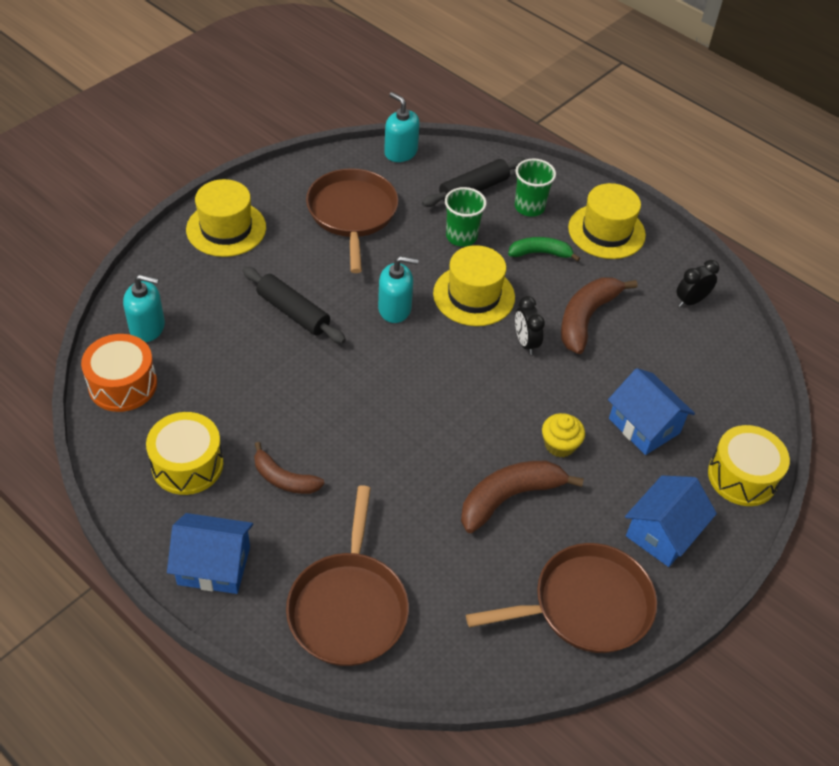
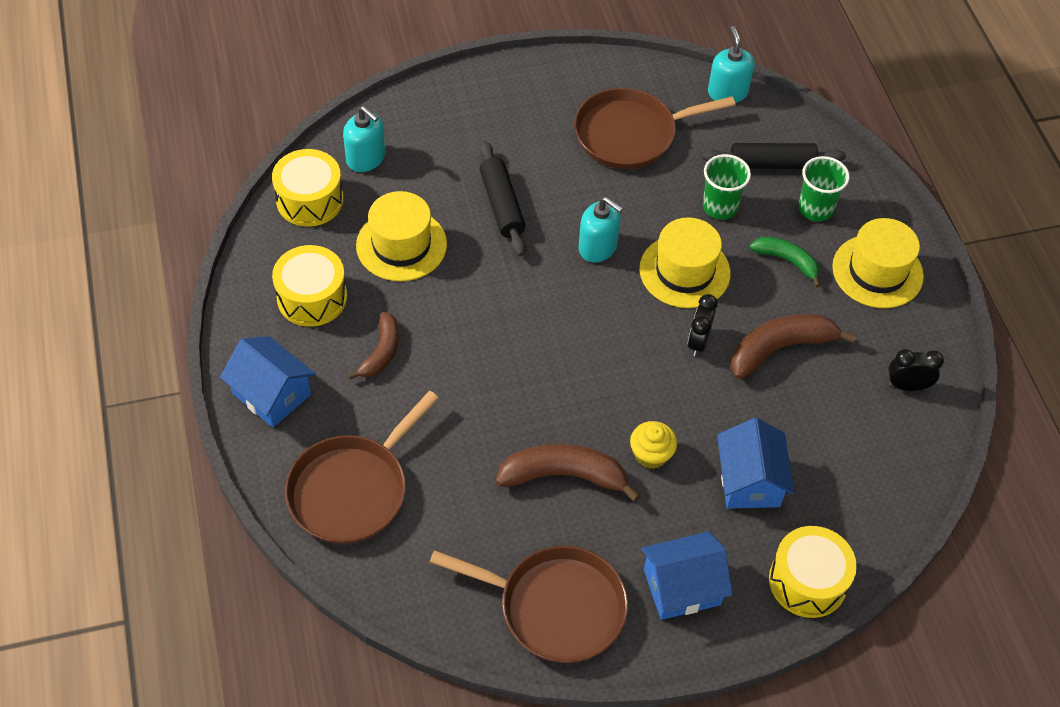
camera: 35 degrees right, 5 degrees up
orange drum [81,334,157,412] -> yellow drum [272,149,344,227]
yellow hat [186,179,266,257] -> yellow hat moved to [356,191,447,281]
brown banana [254,442,325,494] -> brown banana turned 135 degrees counterclockwise [348,312,399,380]
brown pan [306,168,398,273] -> brown pan turned 135 degrees counterclockwise [574,88,736,169]

